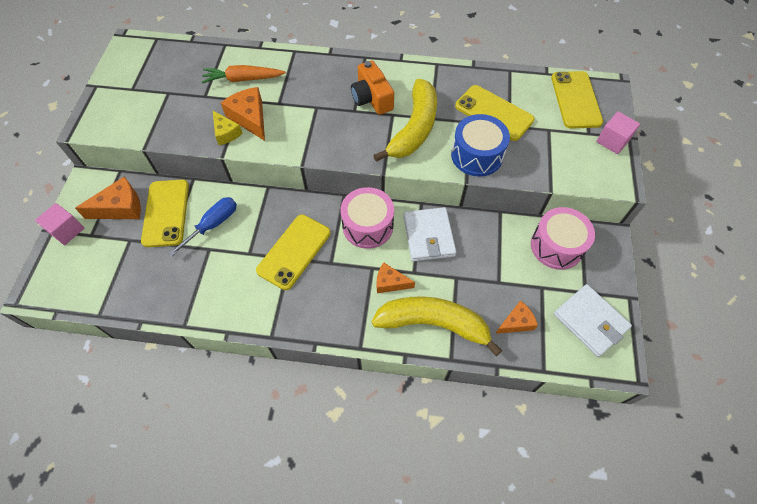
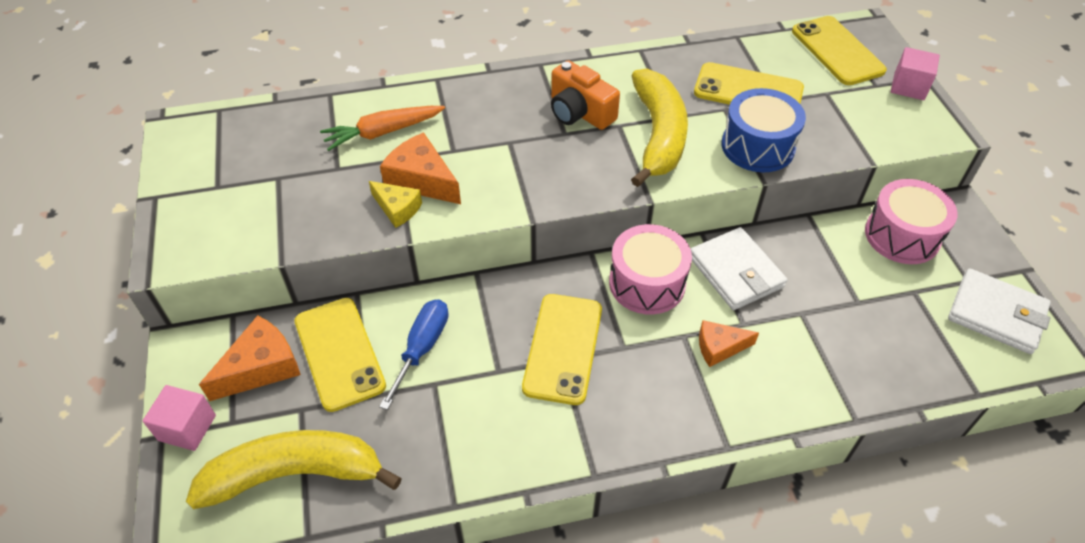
camera: 20 degrees left, 10 degrees down
yellow banana [371,296,502,356] -> yellow banana moved to [186,430,402,509]
orange cheese [495,300,538,334] -> none

